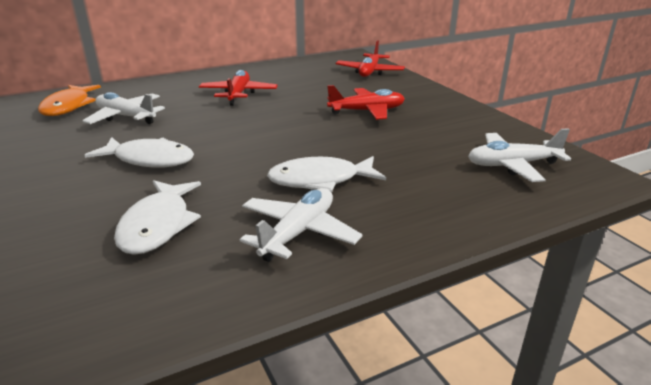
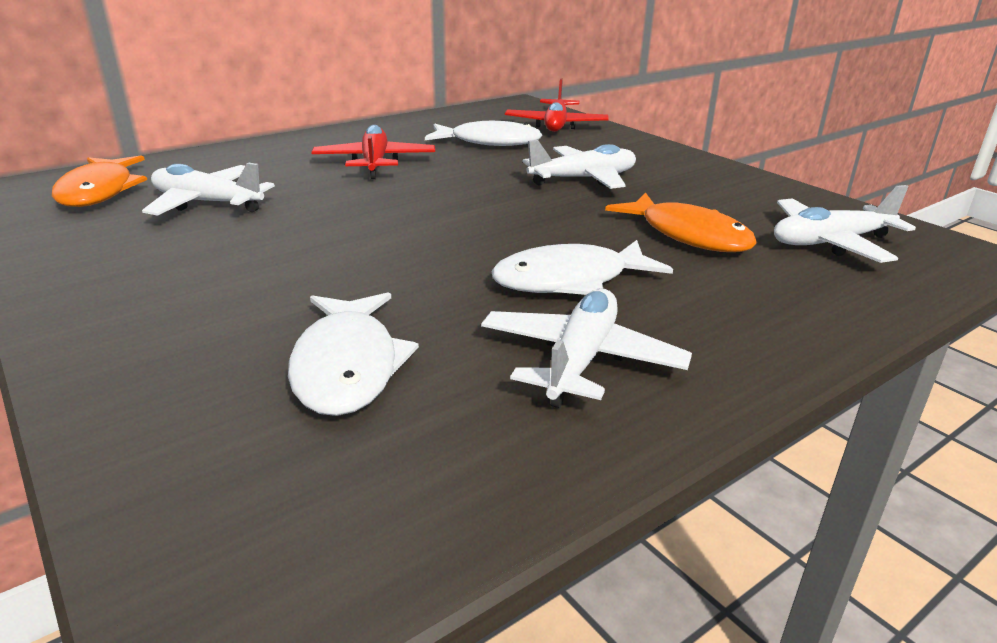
camera: 10 degrees left, 0 degrees up
white fish [85,137,194,168] -> white fish moved to [425,121,542,146]
red plane [327,85,405,120] -> white plane [523,140,636,189]
none -> orange fish [605,193,757,252]

